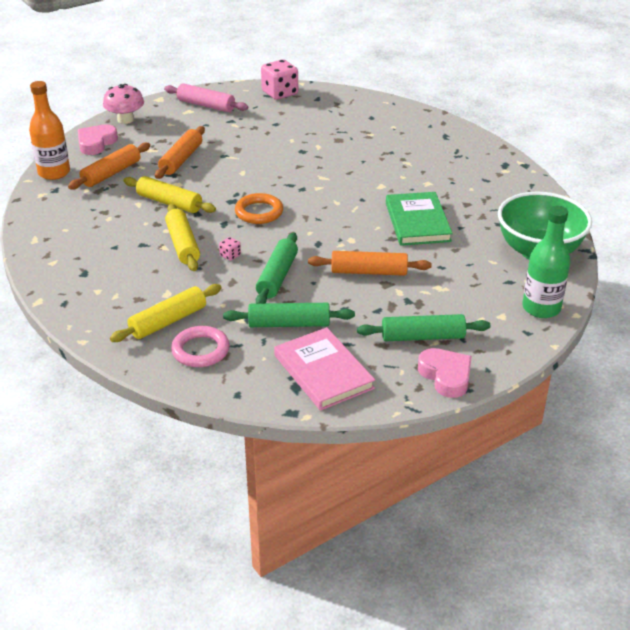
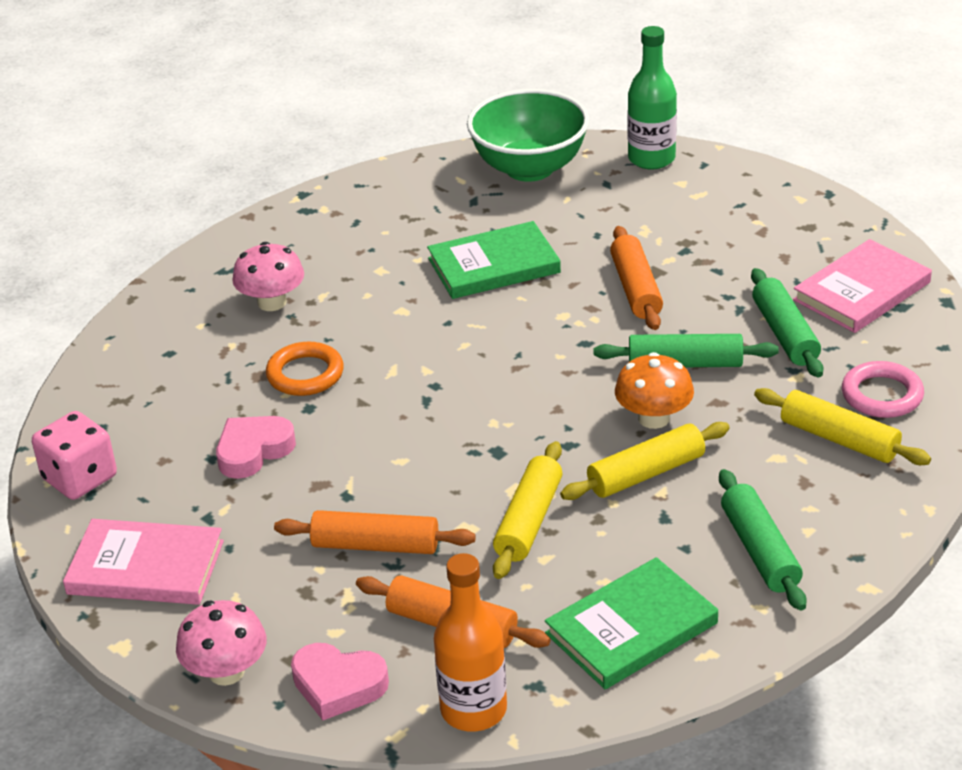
camera: 100 degrees left, 0 degrees up
pink rolling pin [164,83,248,112] -> pink book [63,519,224,605]
pink dice [219,237,241,261] -> orange mushroom [615,352,694,429]
orange ring [235,193,283,224] -> orange ring moved to [266,342,344,396]
green rolling pin [357,314,490,341] -> green rolling pin moved to [719,469,807,611]
pink heart [418,348,472,398] -> pink heart moved to [216,416,296,479]
none -> pink mushroom [232,242,304,311]
none -> green book [545,557,718,689]

